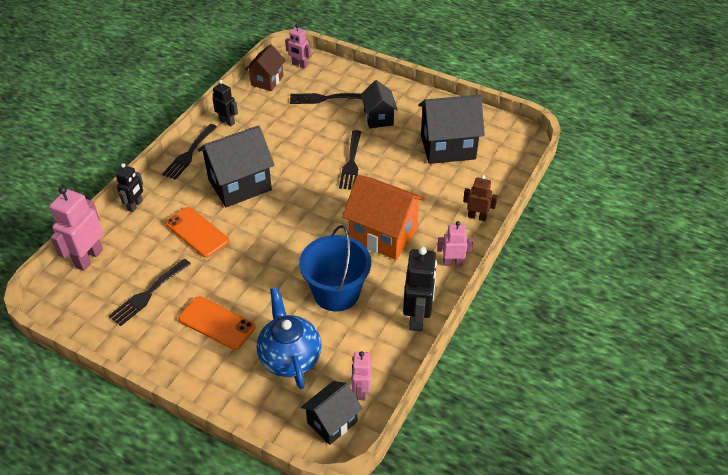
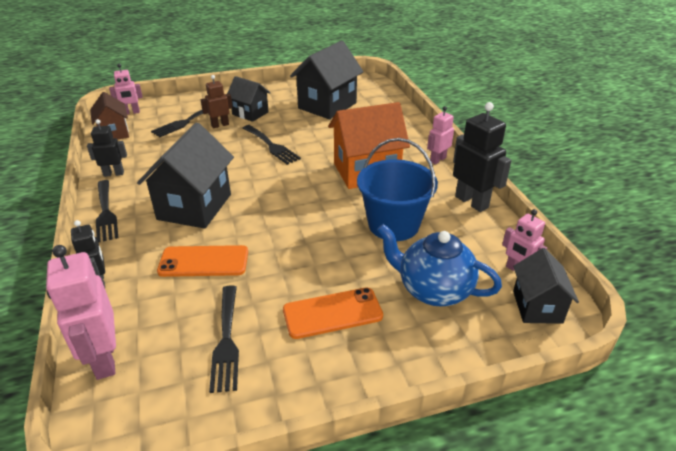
camera: 45 degrees left, 10 degrees down
brown robot [463,175,497,221] -> brown robot moved to [201,75,233,128]

